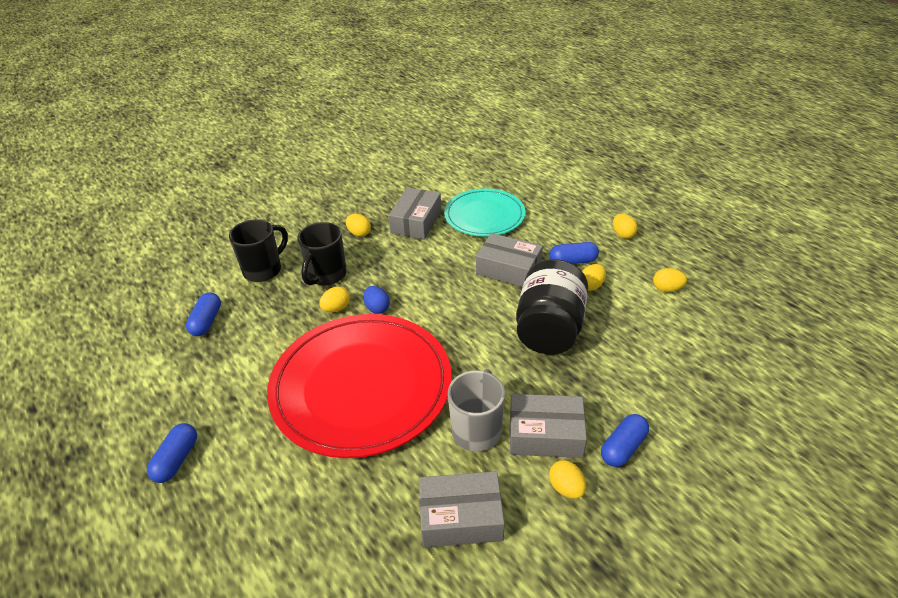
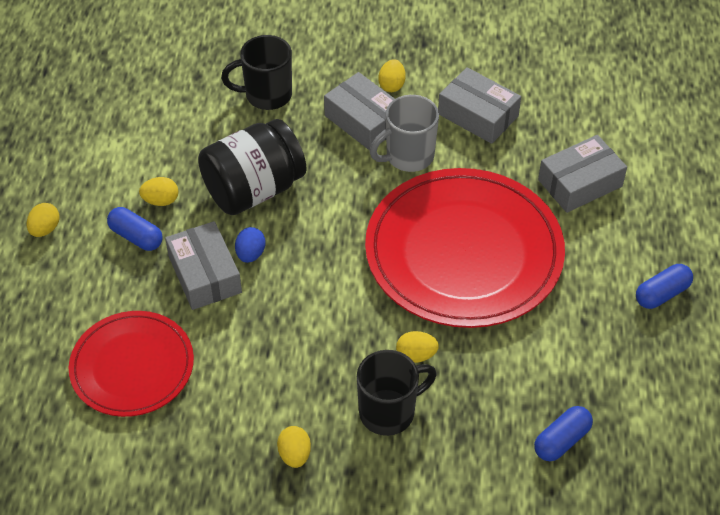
camera: 140 degrees left, 10 degrees up
black mug [229,219,288,282] -> black mug moved to [221,35,292,110]
blue egg [363,286,390,314] -> blue egg moved to [235,227,265,263]
grey box [388,188,441,239] -> grey box moved to [538,135,627,213]
turquoise plate [444,188,526,237] -> red plate [69,311,194,417]
blue capsule [601,414,649,467] -> none
yellow egg [653,268,687,292] -> none

